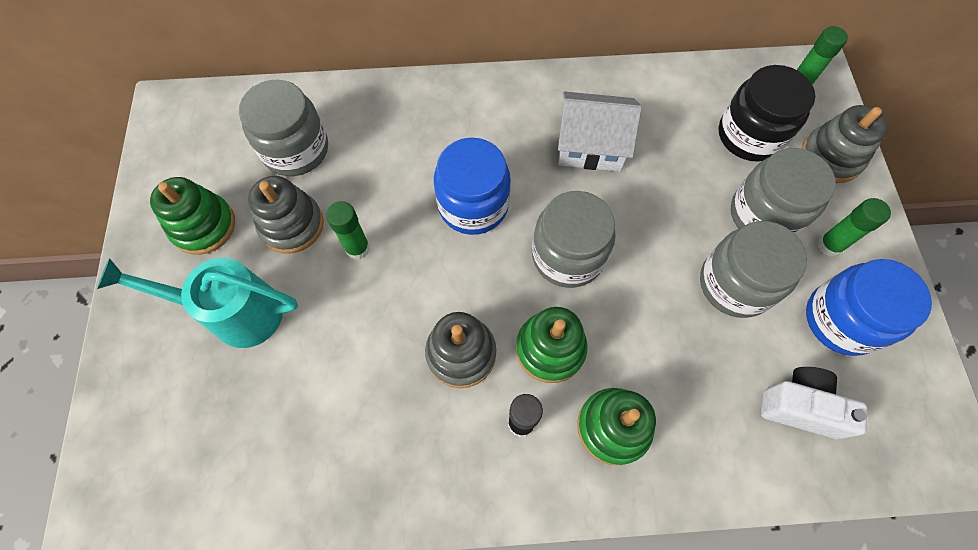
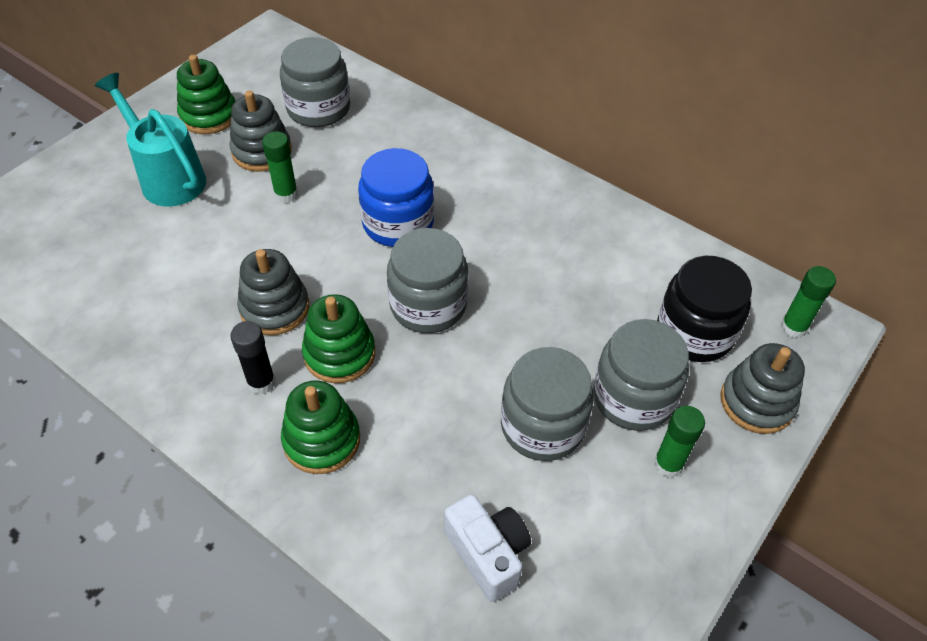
camera: 40 degrees right, 15 degrees down
white house [558,91,642,172] -> none
blue jar [806,259,932,356] -> none

